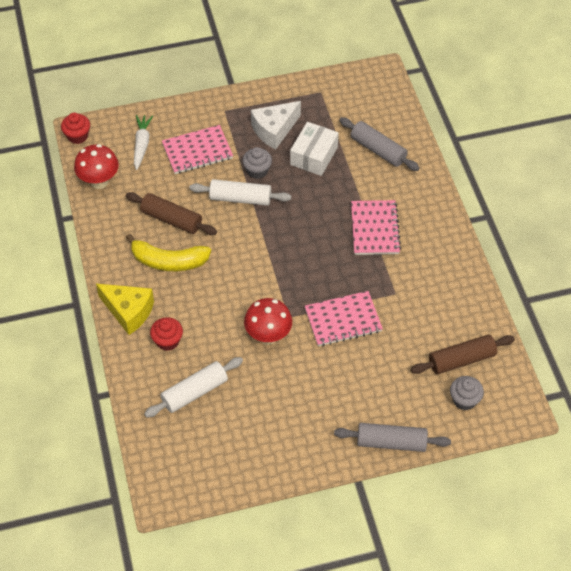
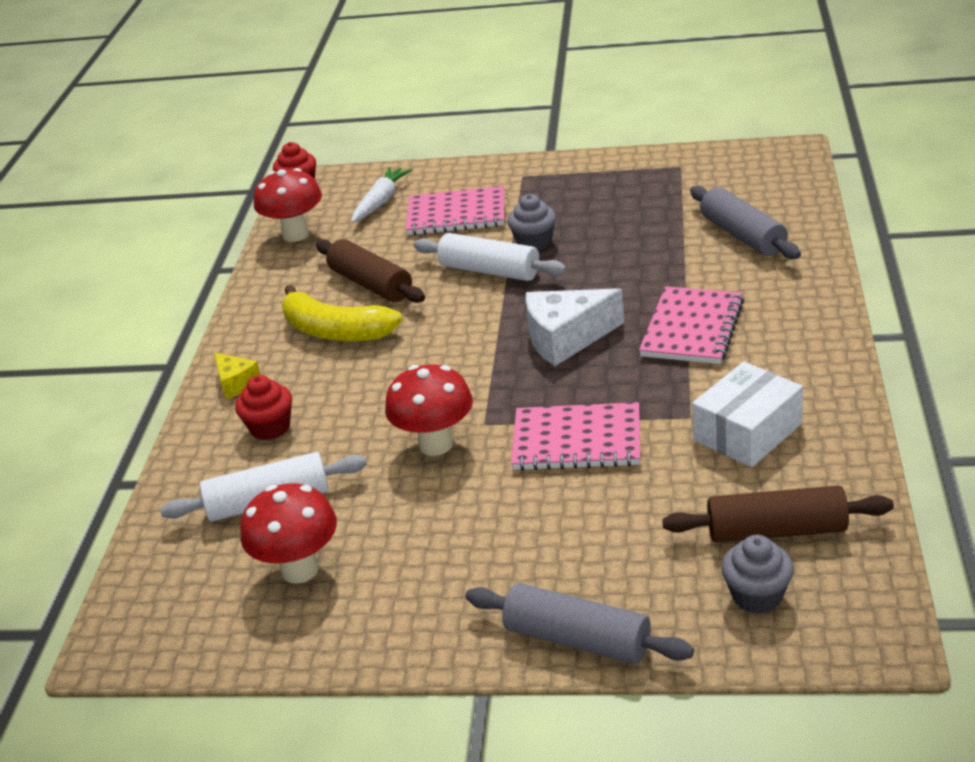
camera: 25 degrees right, 20 degrees down
yellow cheese [96,284,154,335] -> yellow cheese [214,352,260,399], size x0.55
white cheese [251,101,301,149] -> white cheese moved to [526,288,624,366]
white box [290,122,339,176] -> white box moved to [692,362,803,467]
none -> red mushroom [240,483,337,583]

